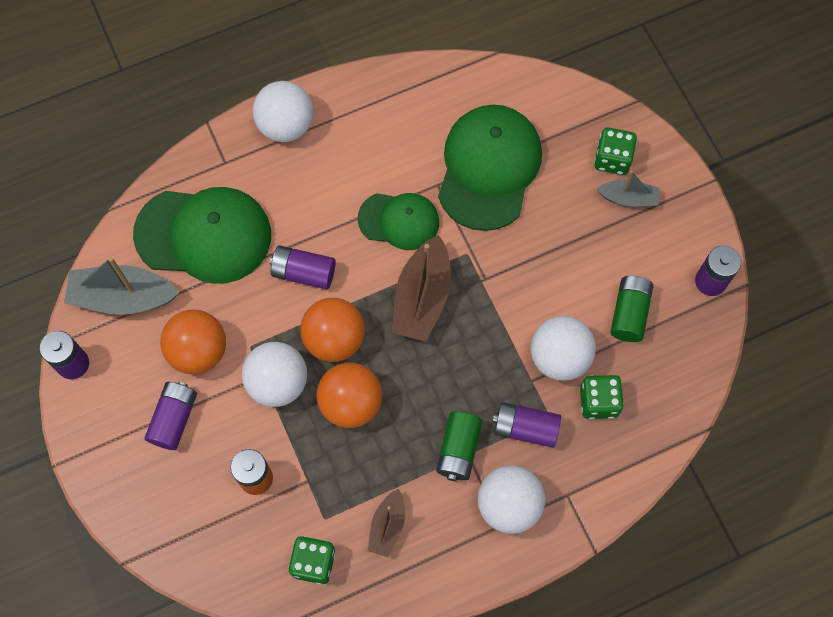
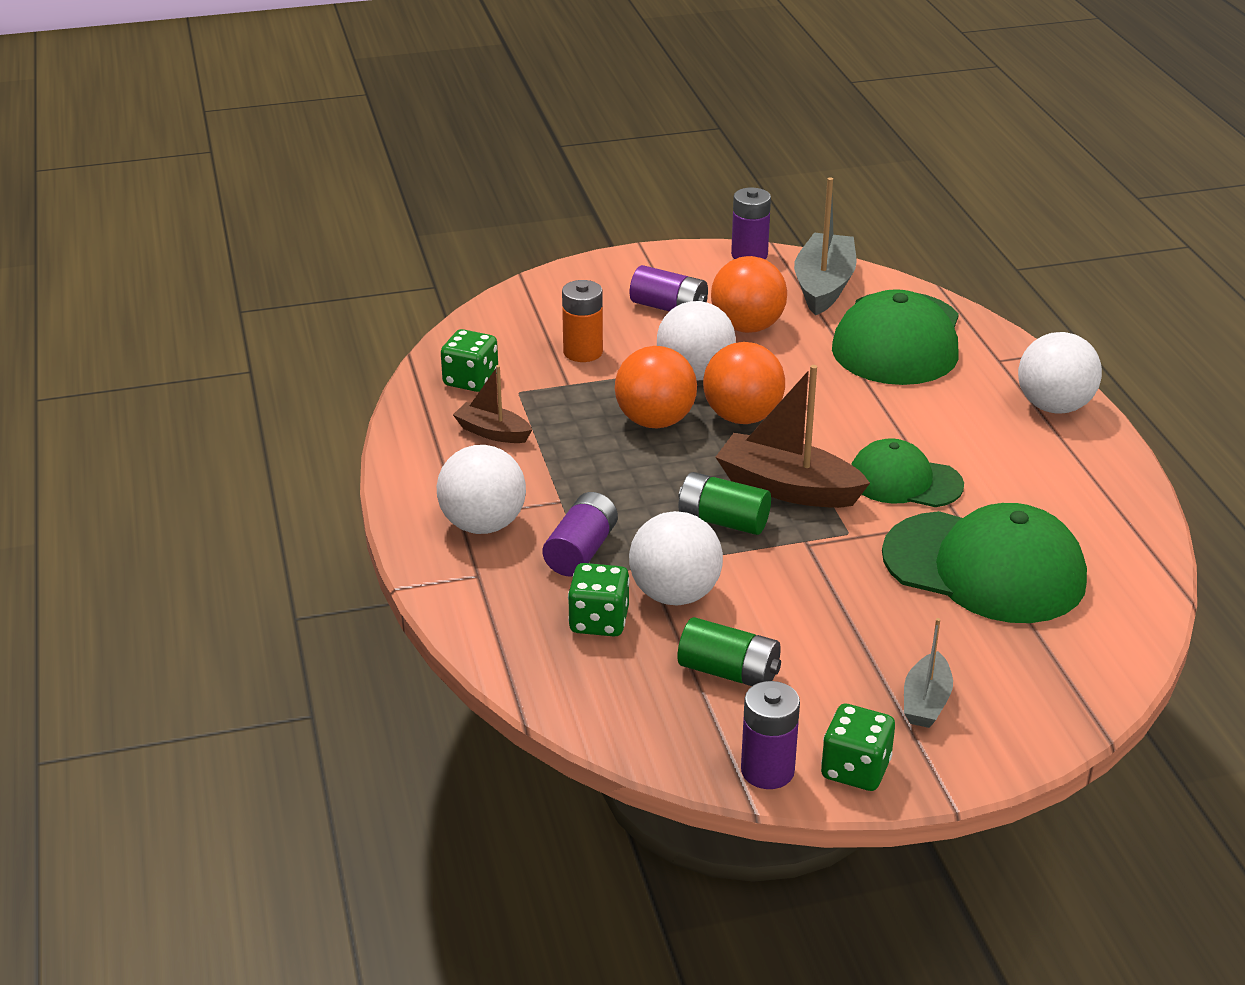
camera: 100 degrees right, 35 degrees down
purple battery [270,245,336,289] -> none
green cap [358,193,439,250] -> green cap turned 90 degrees clockwise [851,438,964,507]
green battery [436,411,482,481] -> green battery moved to [679,472,771,535]
green dice [594,127,637,175] -> green dice moved to [821,704,895,791]

